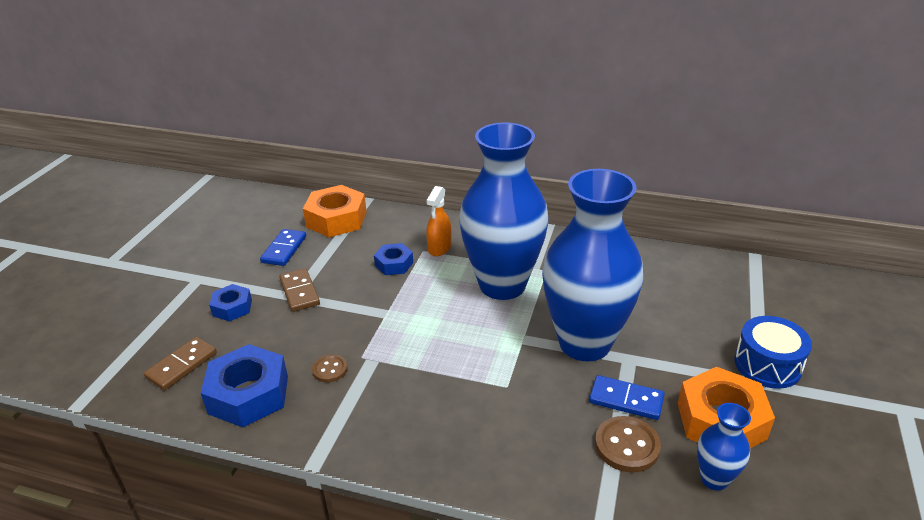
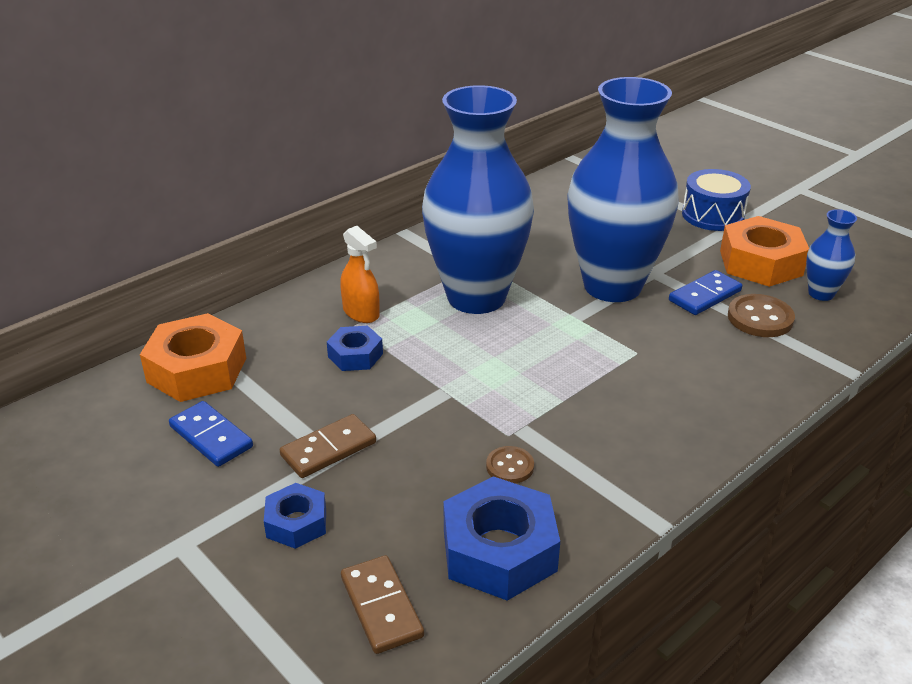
camera: 60 degrees left, 0 degrees up
brown domino [279,268,320,312] -> brown domino turned 45 degrees counterclockwise [280,414,376,478]

